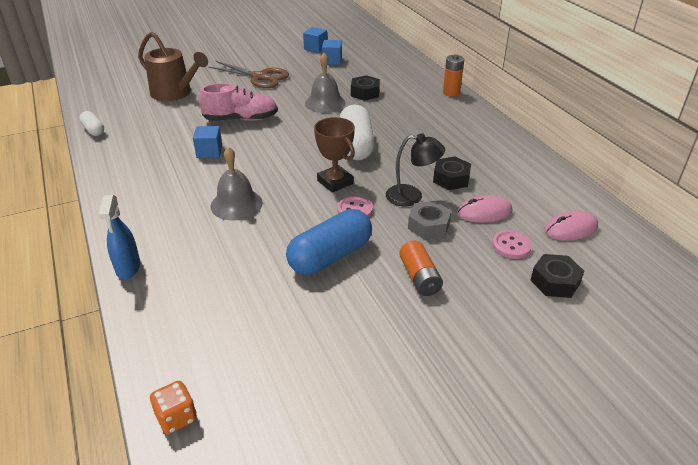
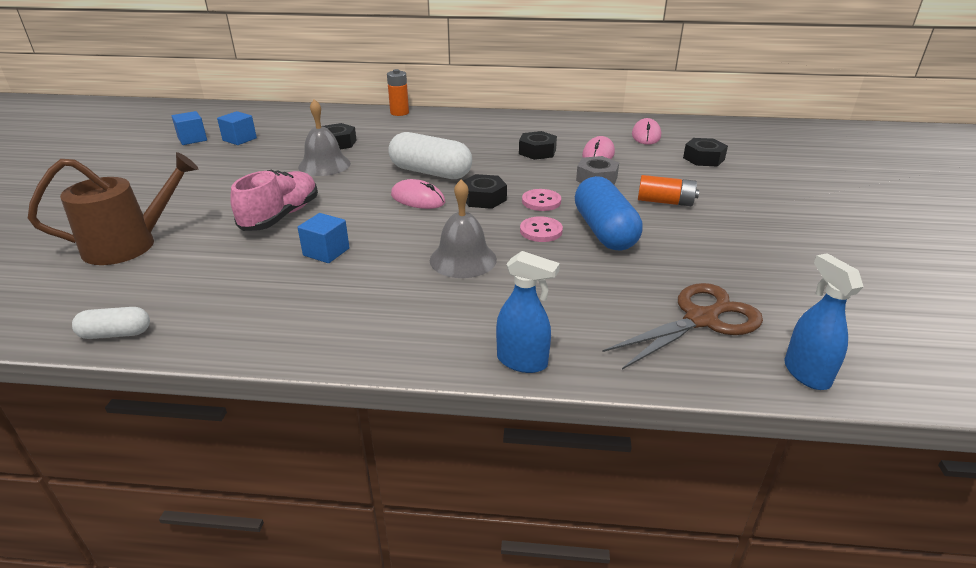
camera: 60 degrees left, 5 degrees down
orange dice [150,381,197,434] -> blue spray bottle [784,253,864,390]
brown scissors [208,61,289,88] -> brown scissors moved to [602,283,763,370]
brown trophy [314,117,355,193] -> black nut [463,174,507,209]
black lamp [386,133,445,206] -> none
pink button [492,230,532,259] -> pink button moved to [520,216,563,242]
none -> pink mouse [391,179,445,209]

